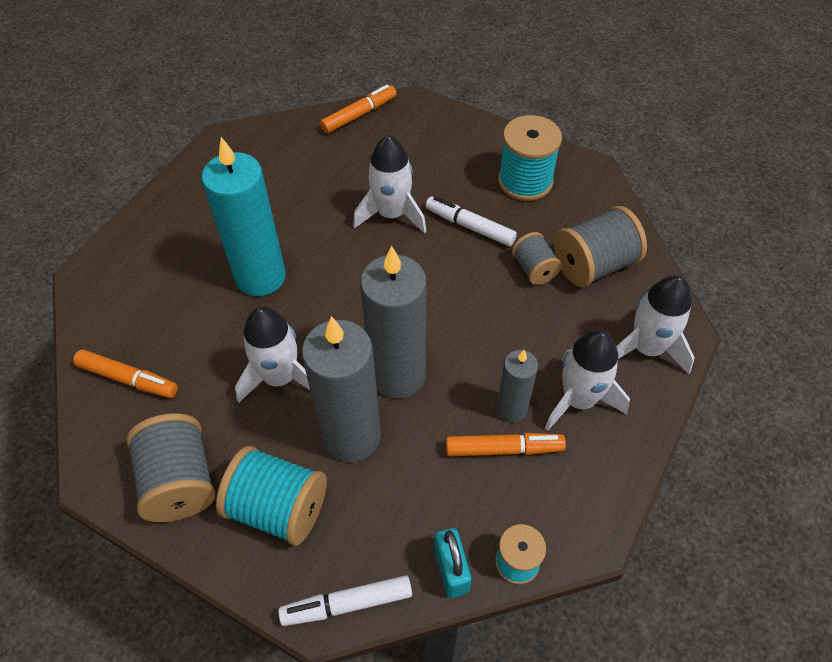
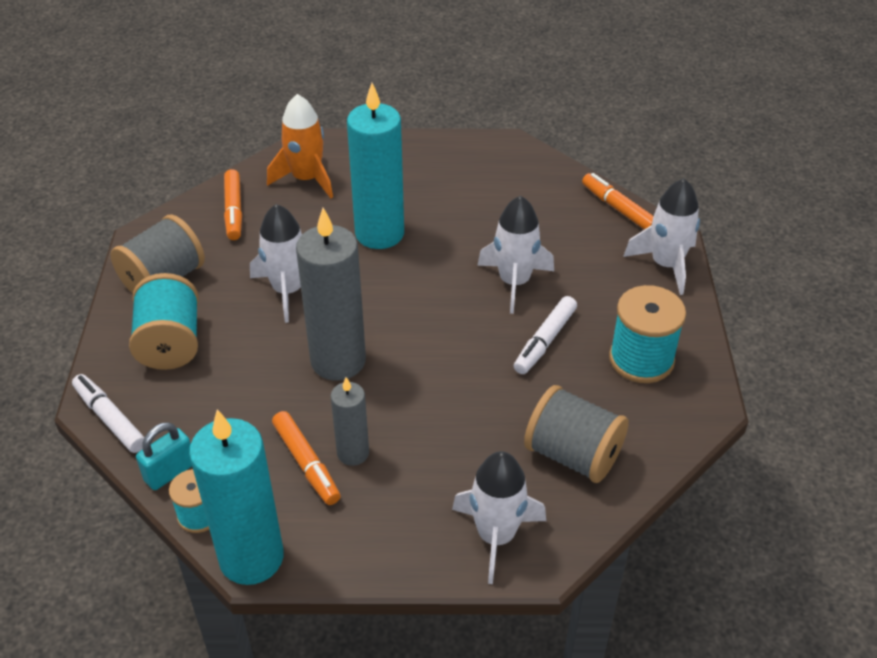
camera: 60 degrees right, 10 degrees down
grey candle [302,316,381,462] -> none
orange marker [320,85,397,134] -> orange marker turned 150 degrees counterclockwise [582,173,654,230]
white marker [426,196,517,246] -> white marker turned 150 degrees counterclockwise [514,296,577,374]
grey spool [512,232,562,285] -> none
white rocket [545,330,630,431] -> white rocket moved to [623,178,700,295]
none -> turquoise candle [189,409,284,585]
none -> orange rocket [267,94,333,198]

